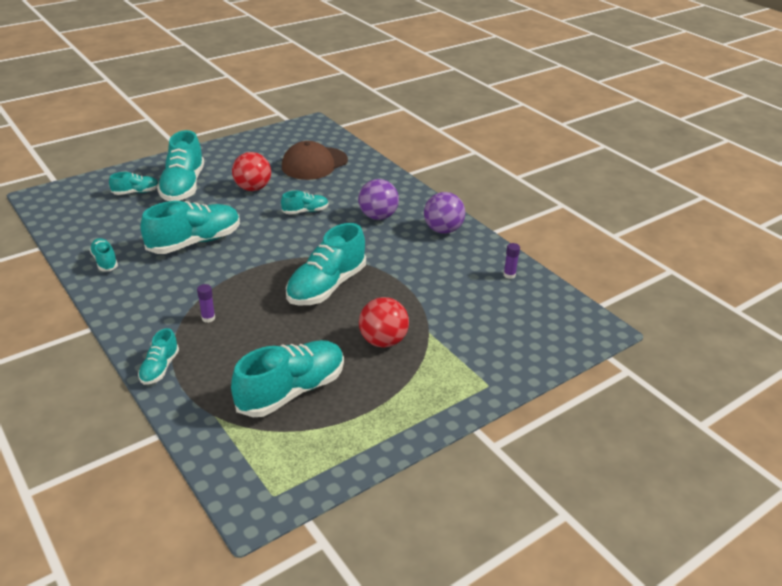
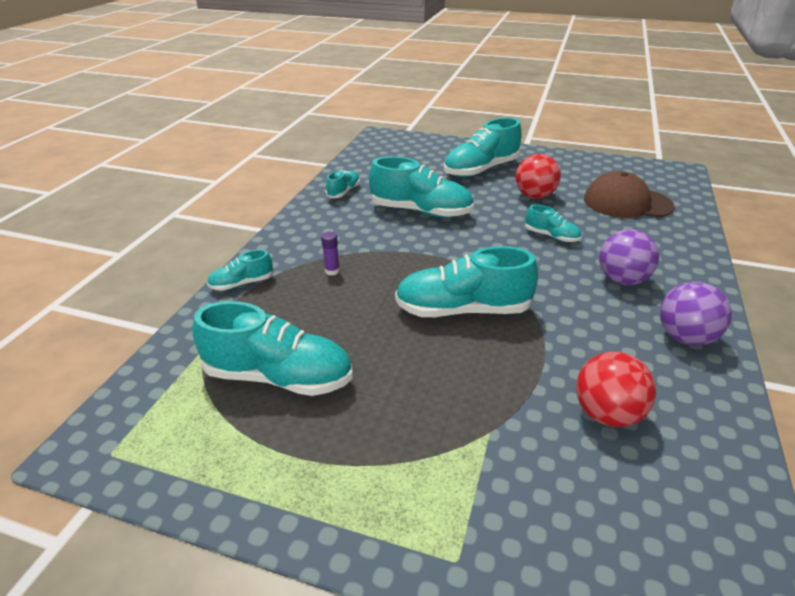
camera: 55 degrees right, 0 degrees up
turquoise shoe [109,172,159,195] -> none
red ball [359,297,409,348] -> red ball moved to [576,352,656,427]
purple glue stick [503,243,520,279] -> none

